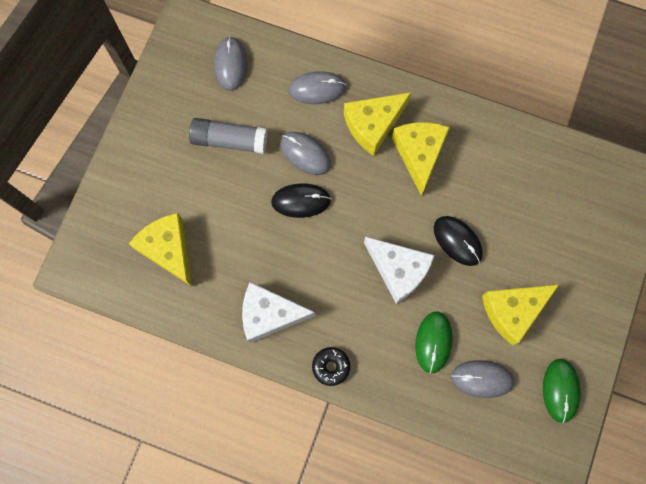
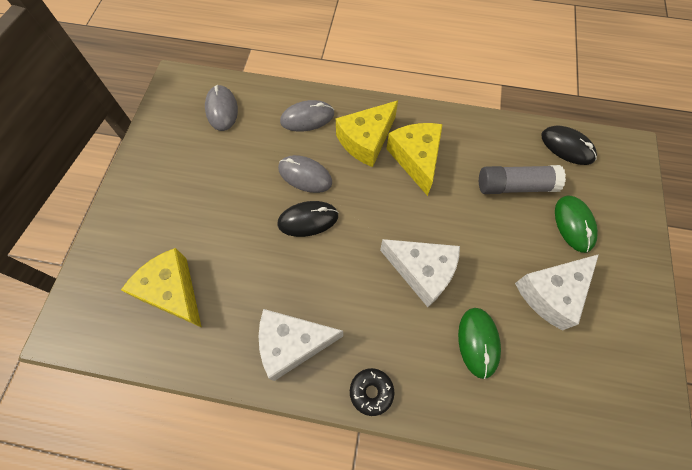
camera: 10 degrees left, 10 degrees down
grey glue stick [189,118,268,154] -> grey glue stick moved to [479,165,566,194]
black mouse [434,216,483,266] -> black mouse moved to [541,126,597,165]
grey mouse [451,360,515,398] -> none
yellow cheese [482,285,559,345] -> white cheese [515,254,599,331]
green mouse [543,359,581,423] -> green mouse moved to [555,195,598,253]

